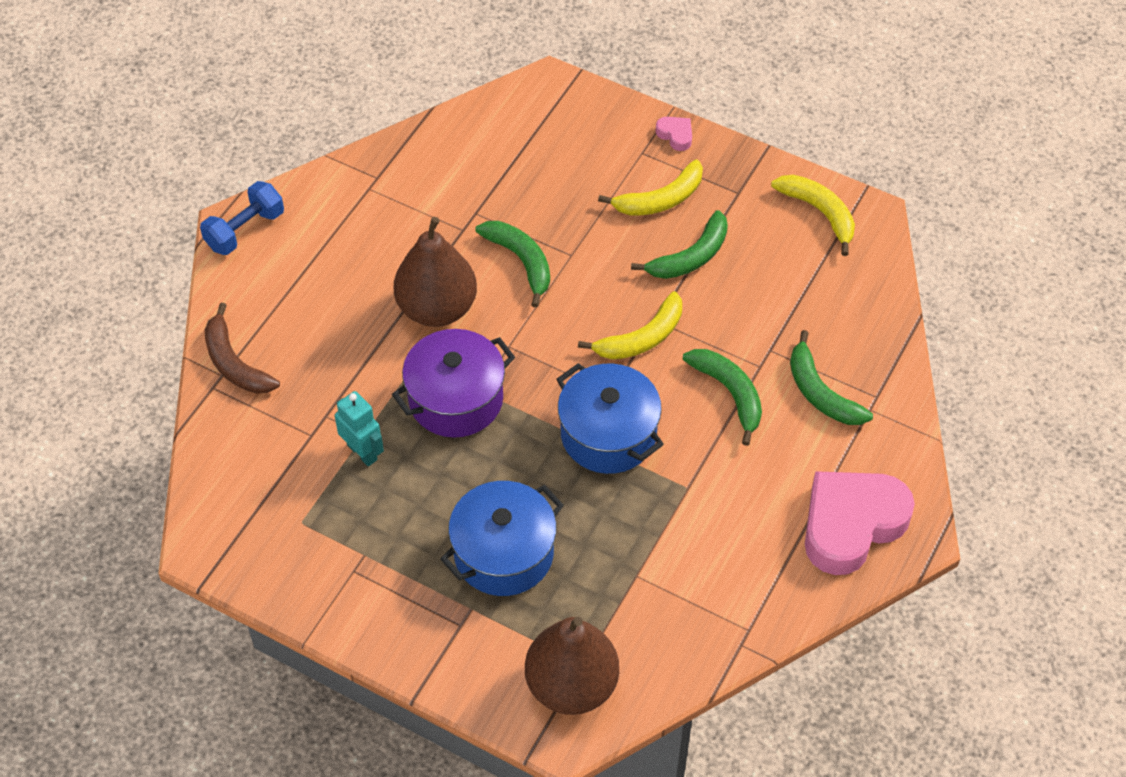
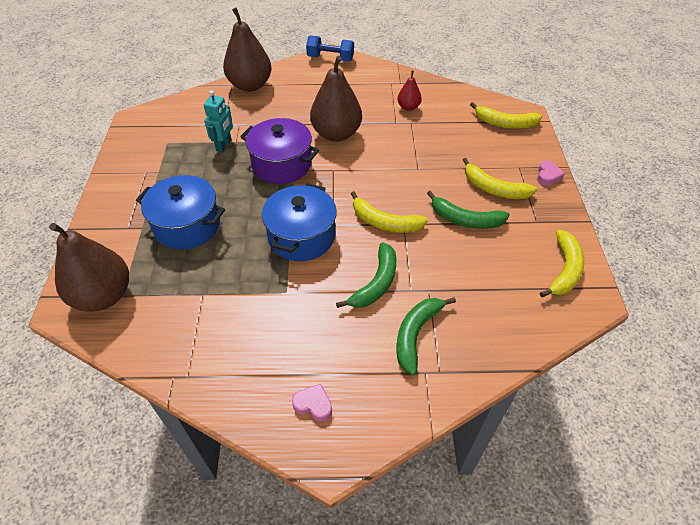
camera: 60 degrees right, 5 degrees down
brown banana [205,303,280,393] -> brown pear [223,8,272,92]
green banana [475,221,550,308] -> none
pink heart [805,471,915,575] -> pink heart [292,384,332,422], size x0.40
none -> red pear [397,71,422,111]
none -> yellow banana [470,102,542,129]

